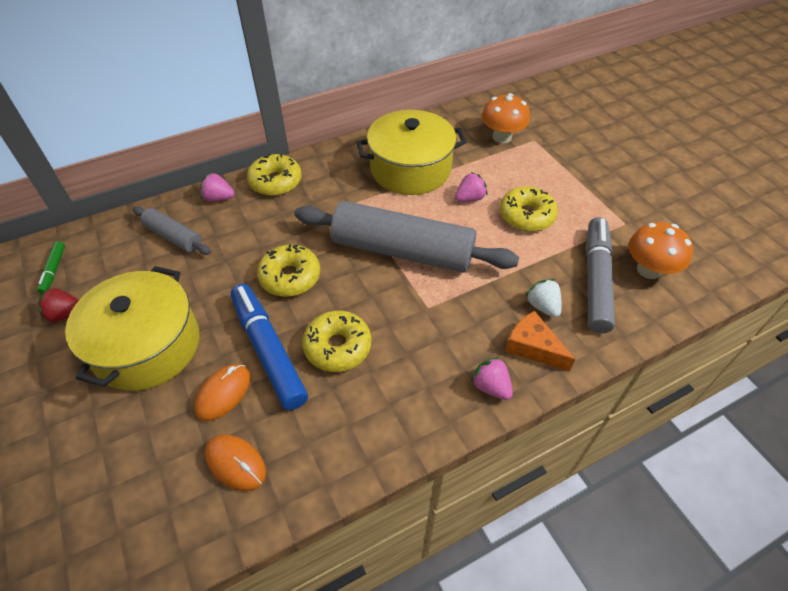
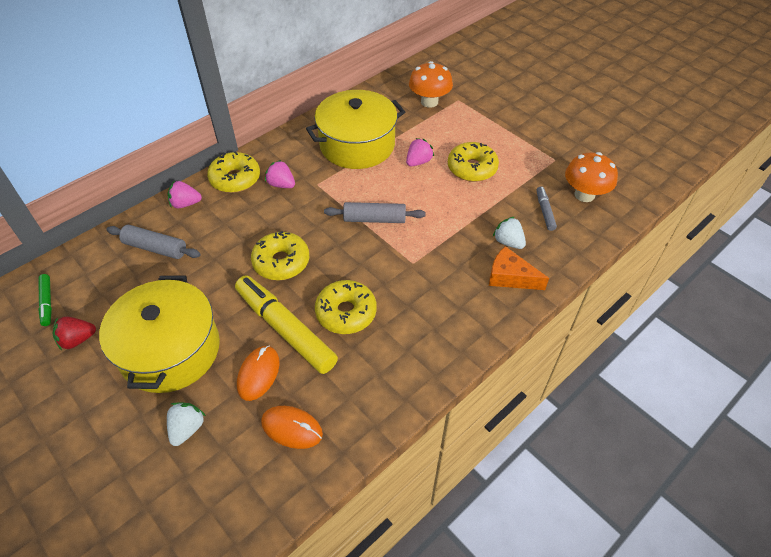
camera: 15 degrees left, 0 degrees up
blue marker [231,284,308,410] -> yellow marker [235,275,338,374]
grey rolling pin [294,201,519,273] -> grey rolling pin [324,202,426,223], size x0.49
pink strawberry [471,357,513,400] -> pink strawberry moved to [265,160,295,188]
grey marker [586,217,615,334] -> grey marker [536,187,557,231], size x0.46
none -> white strawberry [167,402,206,446]

